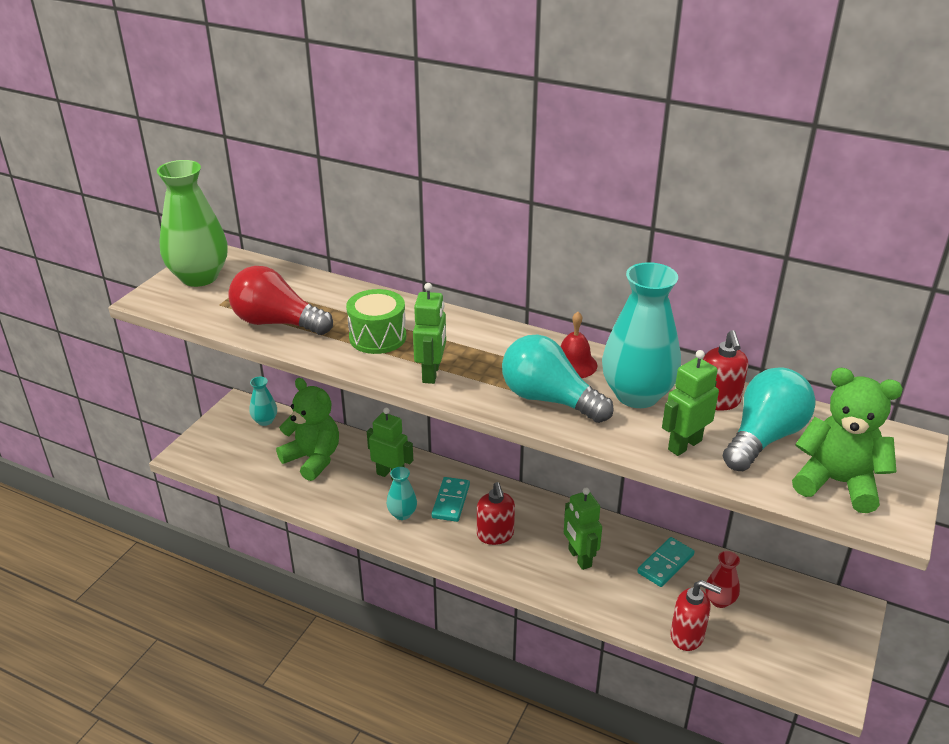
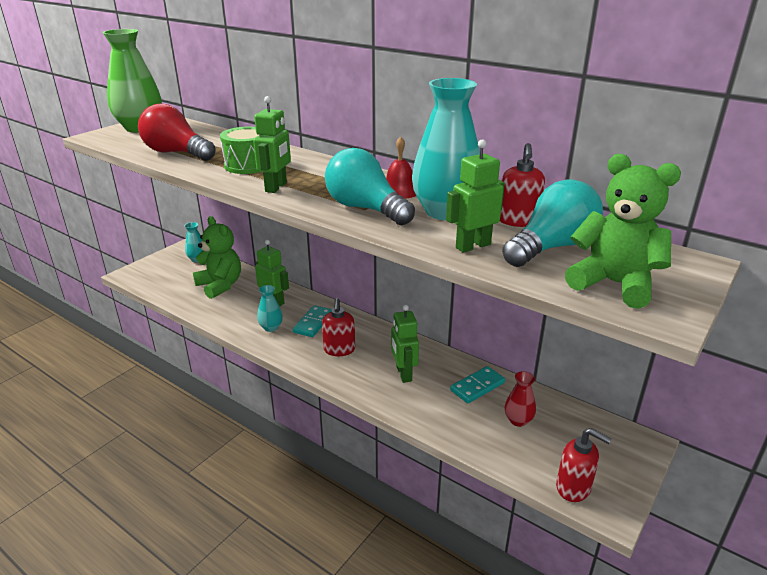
camera: 10 degrees right, 5 degrees down
red soap dispenser [670,580,722,651] -> red soap dispenser moved to [556,428,612,502]

